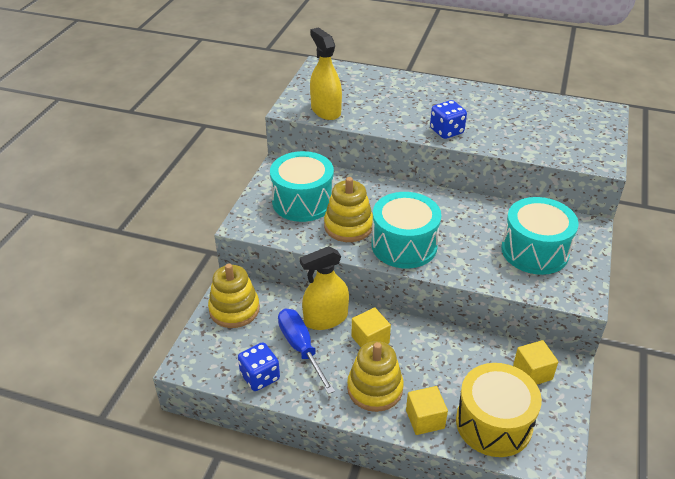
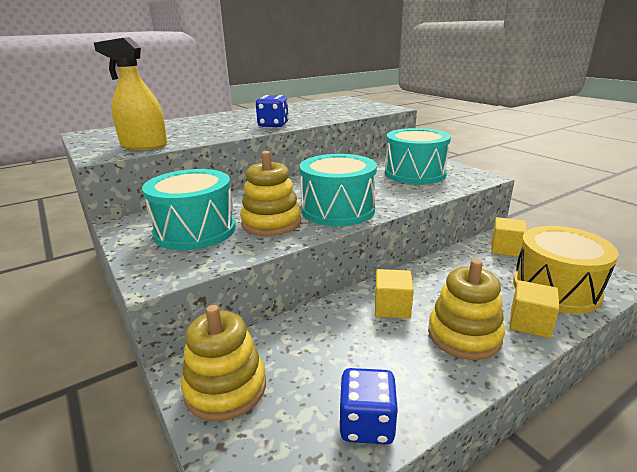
camera: 50 degrees left, 15 degrees down
blue screwdriver [278,309,335,394] -> none
yellow spray bottle [300,246,349,330] -> none

